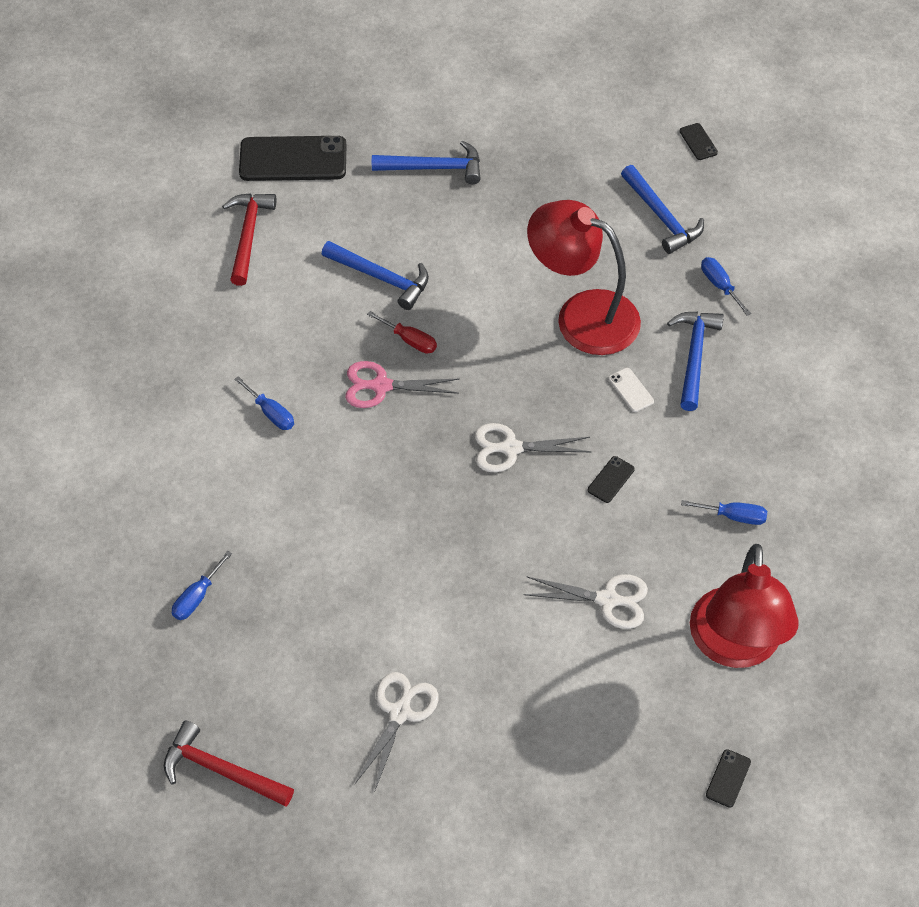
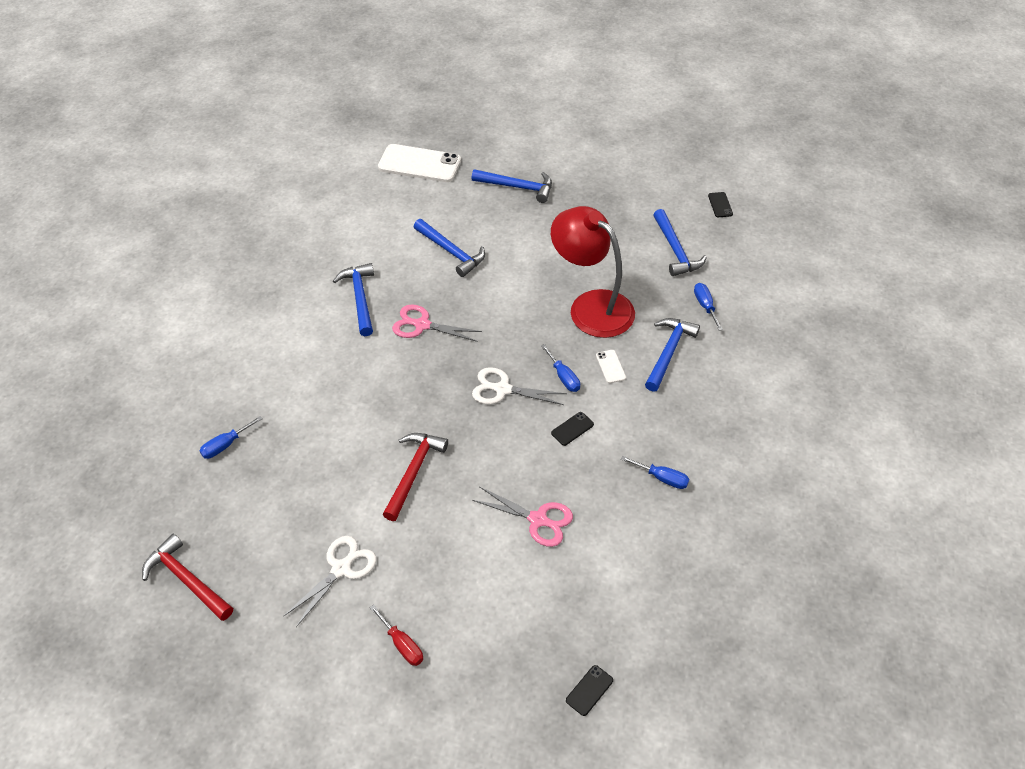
camera: 15 degrees right, 5 degrees down
red hammer [222,193,276,286] -> red hammer moved to [383,433,448,521]
blue screwdriver [234,376,294,430] -> blue screwdriver moved to [541,344,580,392]
black phone [239,136,346,181] -> white phone [378,144,461,182]
red screwdriver [367,311,437,354] -> red screwdriver moved to [369,604,423,666]
white scissors [523,574,648,629] -> pink scissors [472,487,573,547]
red lamp [690,544,799,668] -> none
none -> blue hammer [333,263,374,336]

